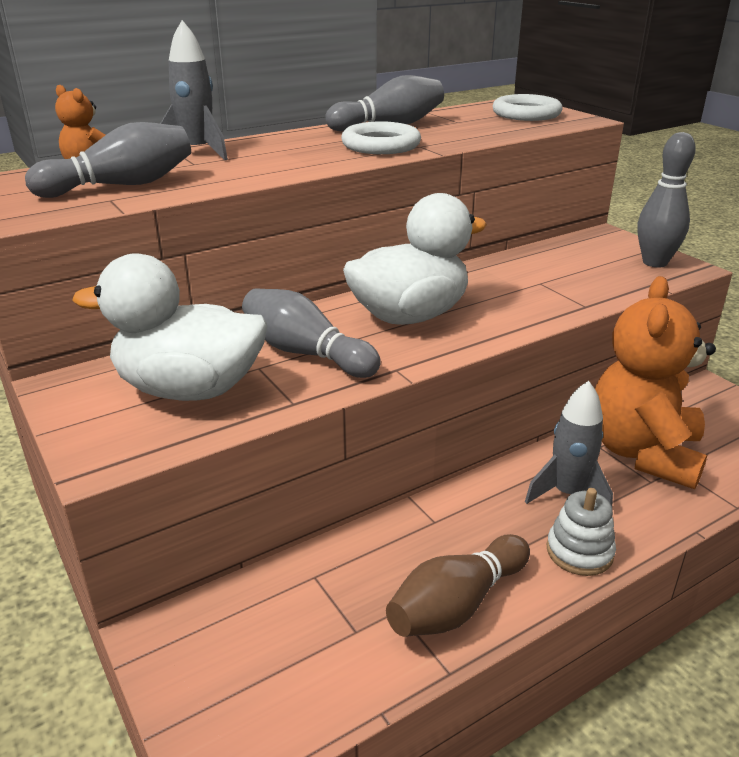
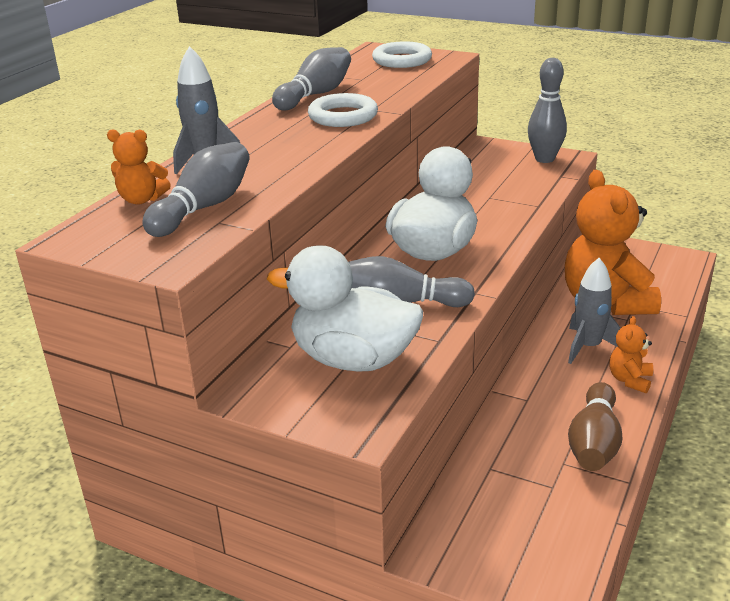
camera: 30 degrees left, 0 degrees up
white duck [72,253,267,401] -> white duck turned 45 degrees clockwise [267,245,423,372]
white stacking toy [547,488,616,576] -> orange teddy bear [610,316,653,393]

